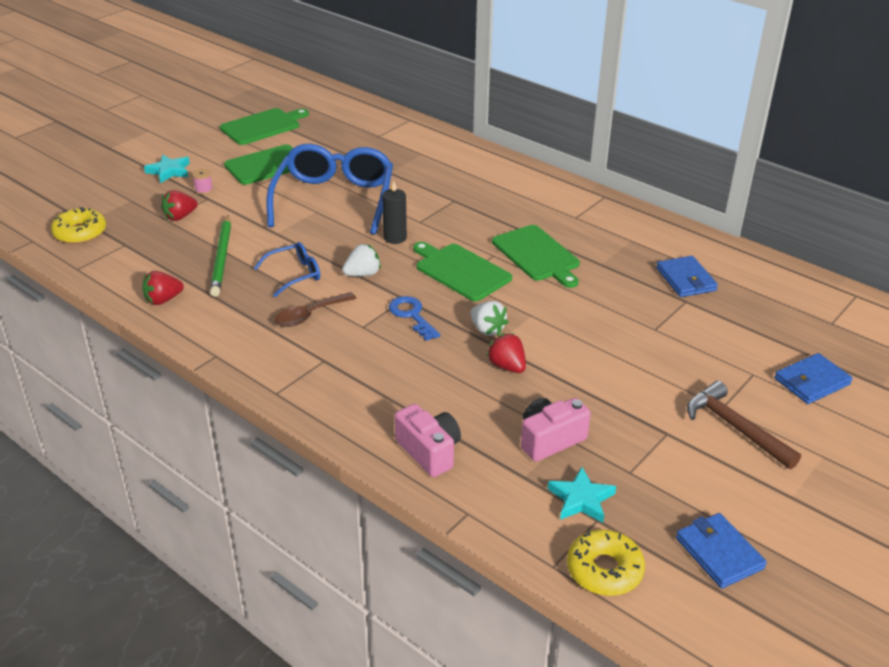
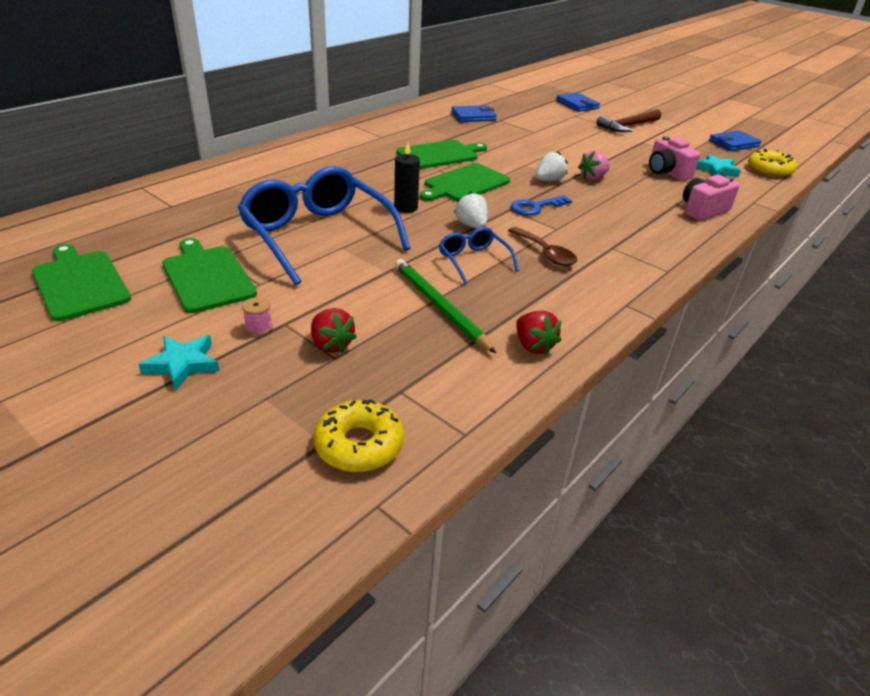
camera: 90 degrees left, 0 degrees up
green pencil [210,215,231,297] -> green pencil turned 120 degrees counterclockwise [395,259,496,353]
blue glasses [267,144,393,235] -> blue glasses turned 45 degrees clockwise [237,166,411,285]
red strawberry [486,333,526,373] -> pink strawberry [578,150,610,180]

